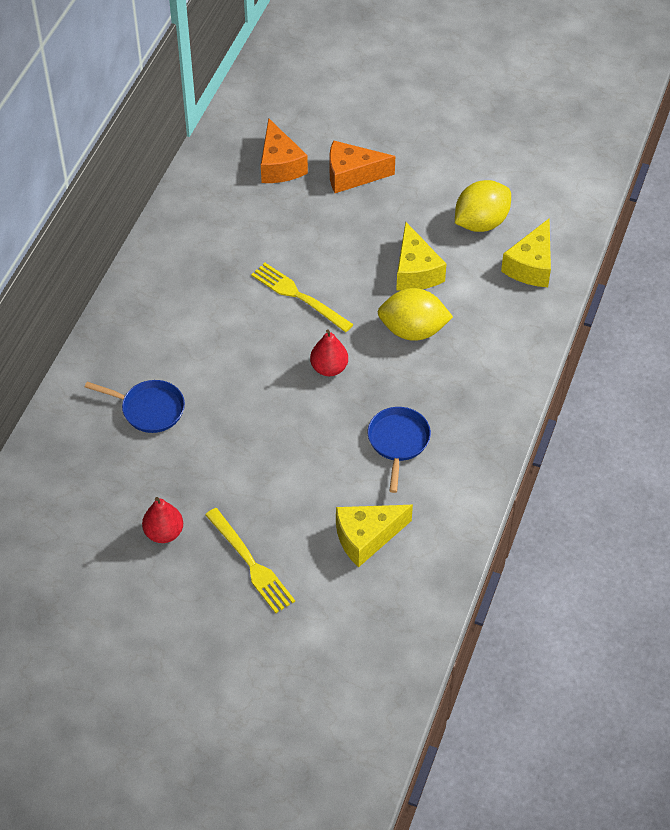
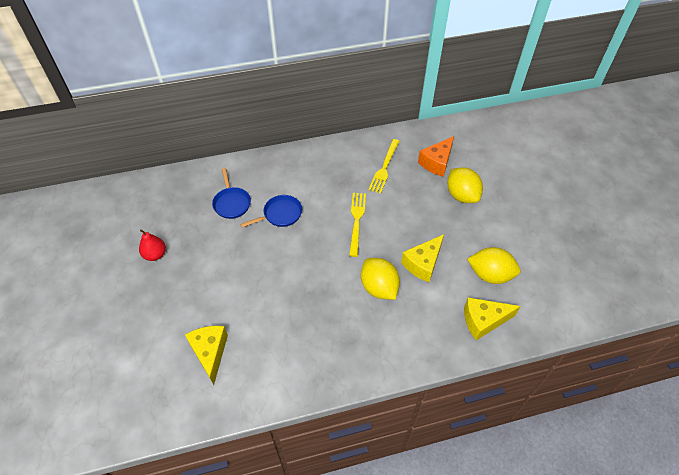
camera: 55 degrees right, 0 degrees up
yellow fork [205,508,295,613] -> yellow fork moved to [368,139,400,194]
red pear [310,329,348,376] -> none
orange cheese [330,140,395,193] -> yellow lemon [447,167,483,203]
yellow cheese [336,505,413,567] -> yellow cheese turned 45 degrees clockwise [185,326,228,385]
blue pan [368,407,431,493] -> blue pan moved to [240,195,302,227]

